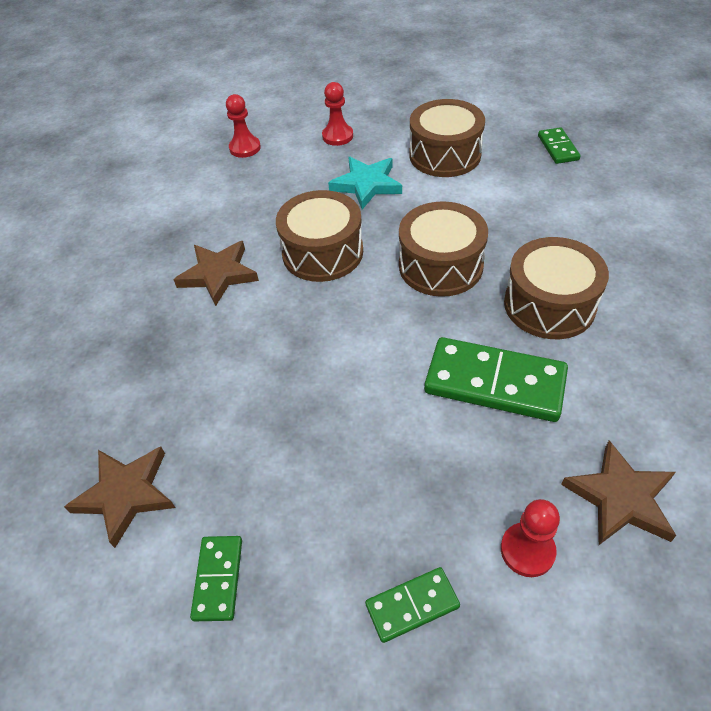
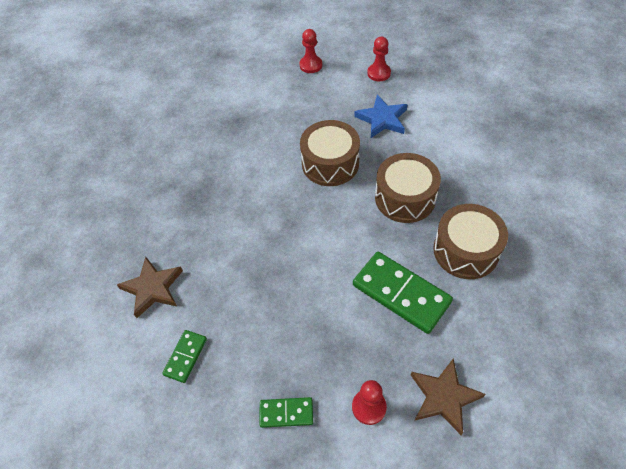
camera: 20 degrees right, 5 degrees up
brown star [173,241,259,306] -> none
turquoise star [328,157,402,210] -> blue star [354,95,408,138]
brown drum [409,99,485,177] -> none
green domino [538,127,581,164] -> none

